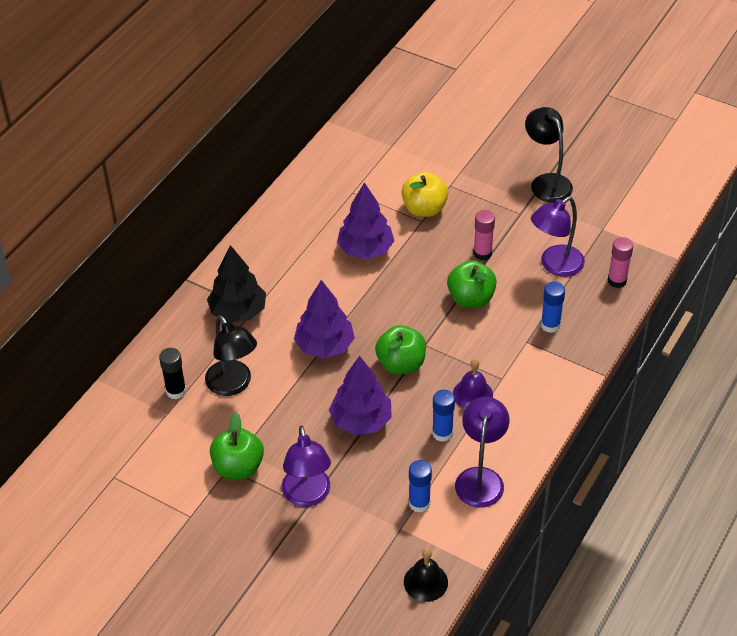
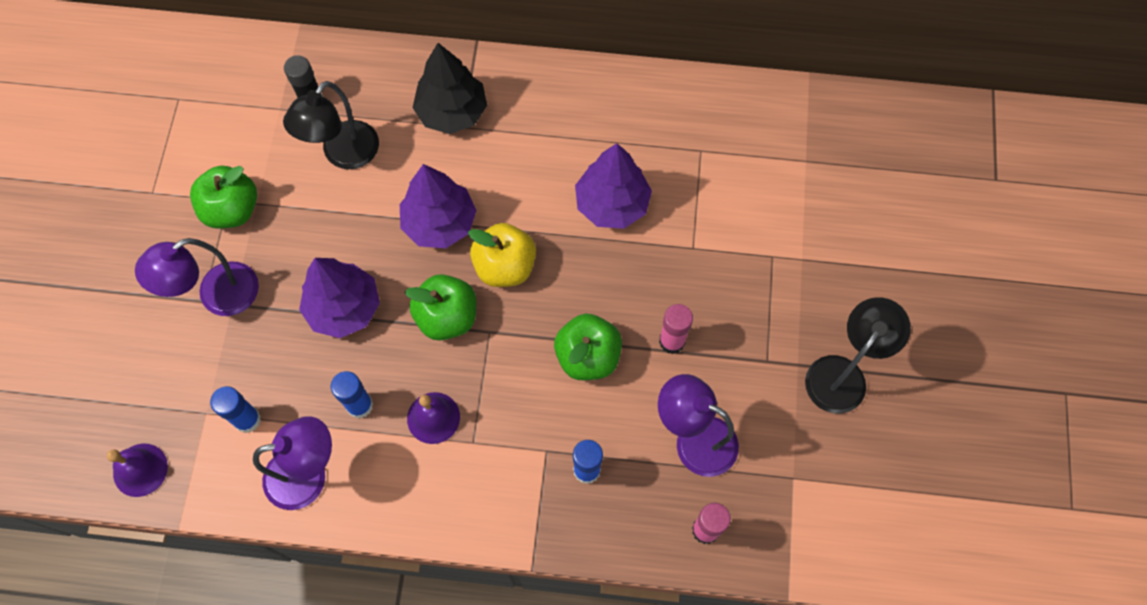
camera: 65 degrees right, 20 degrees up
yellow apple [402,172,448,217] -> yellow apple moved to [468,223,536,287]
black bell [404,548,448,602] -> purple bell [107,444,168,497]

